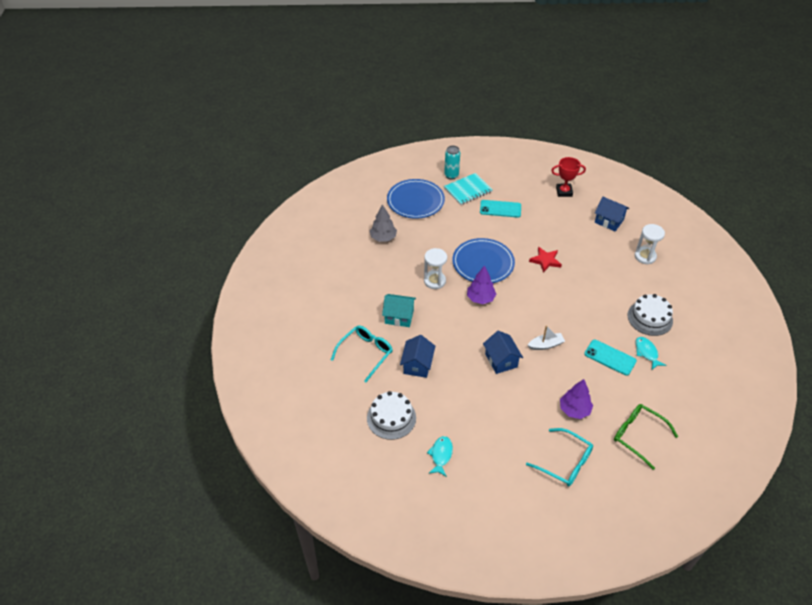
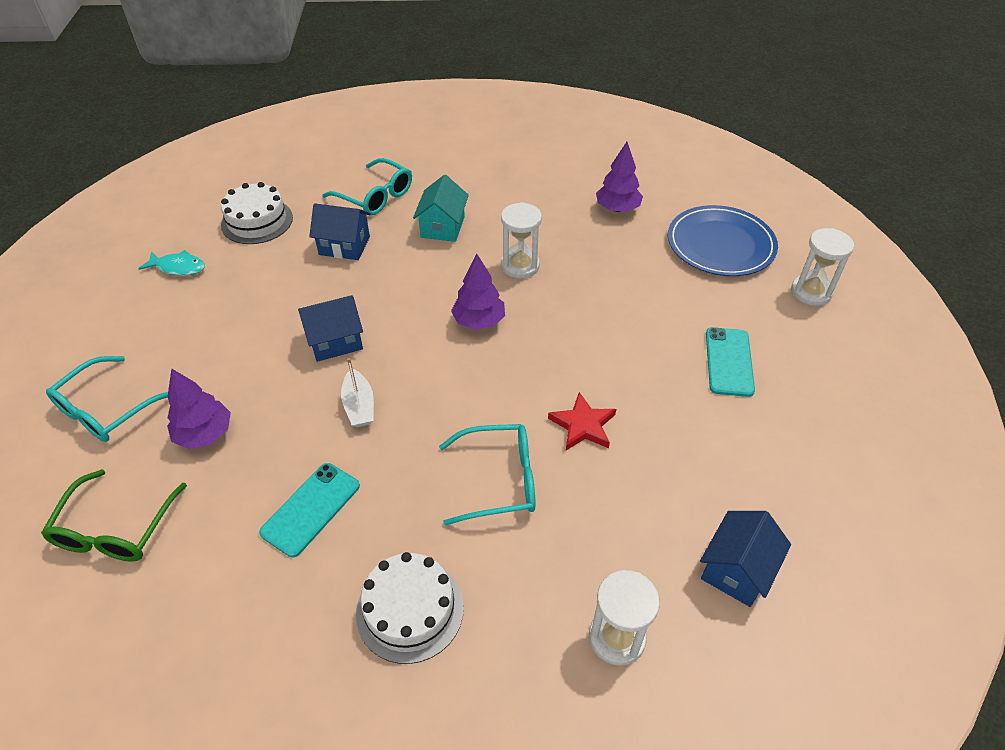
camera: 90 degrees right, 0 degrees up
grey tree [370,204,397,242] -> purple tree [596,142,643,212]
turquoise can [444,145,460,180] -> white hourglass [791,228,854,306]
turquoise notebook [444,173,493,205] -> none
blue plate [452,238,515,283] -> none
red trophy [551,157,586,197] -> none
green glasses [614,404,678,470] -> green glasses turned 150 degrees clockwise [41,469,187,562]
turquoise fish [635,337,666,370] -> none
none -> turquoise glasses [439,424,536,525]

